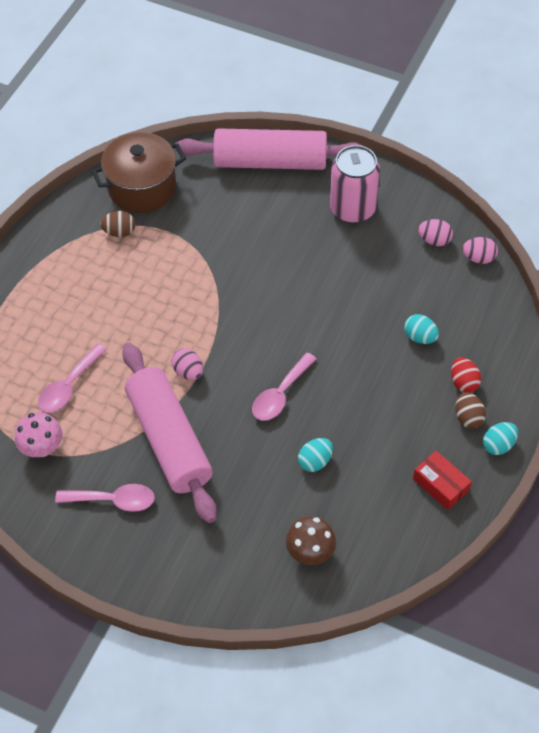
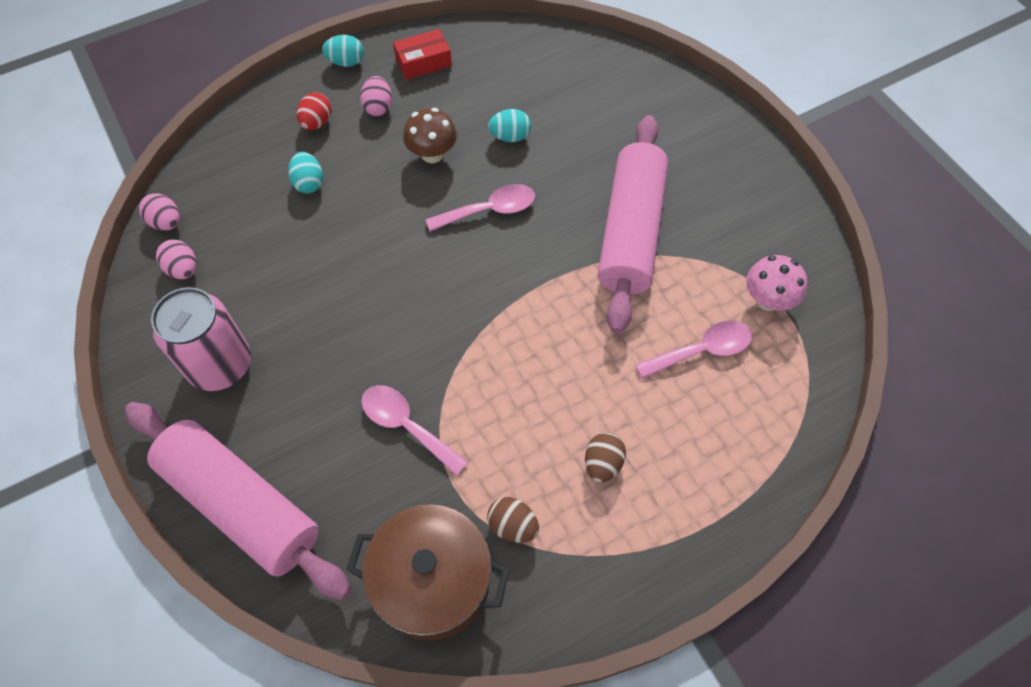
camera: 145 degrees left, 5 degrees up
pink spoon [55,484,155,512] -> pink spoon moved to [361,385,468,476]
pink egg [171,348,203,380] -> pink egg moved to [360,76,392,116]
brown mushroom [286,516,336,565] -> brown mushroom moved to [403,108,457,163]
red box [413,451,472,510] -> red box turned 75 degrees clockwise [393,29,452,80]
brown egg [455,392,486,429] -> brown egg moved to [585,432,626,483]

